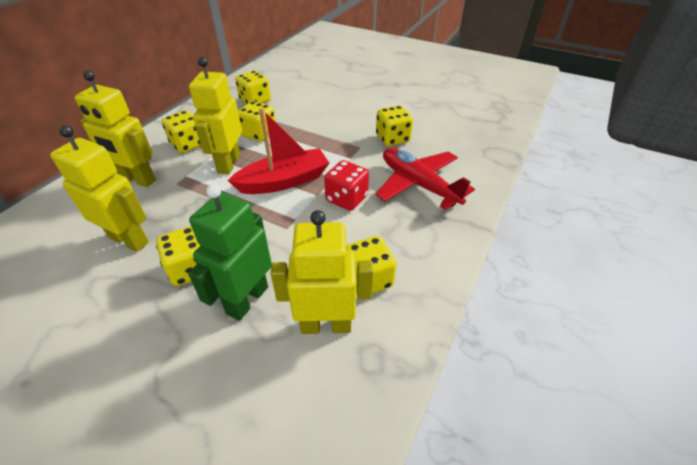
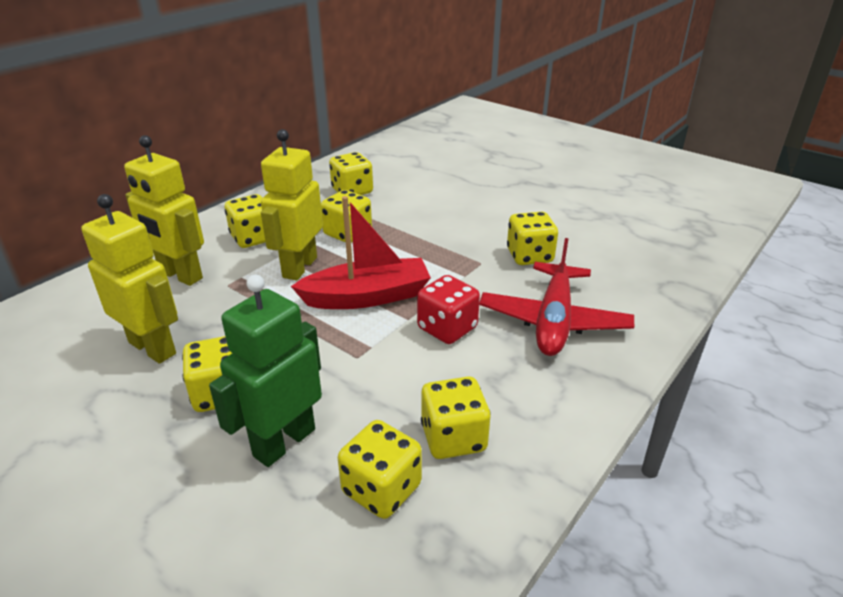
camera: 10 degrees right, 10 degrees down
yellow robot [270,210,373,334] -> yellow dice [338,420,422,519]
red plane [375,148,475,210] -> red plane turned 135 degrees counterclockwise [479,238,634,356]

